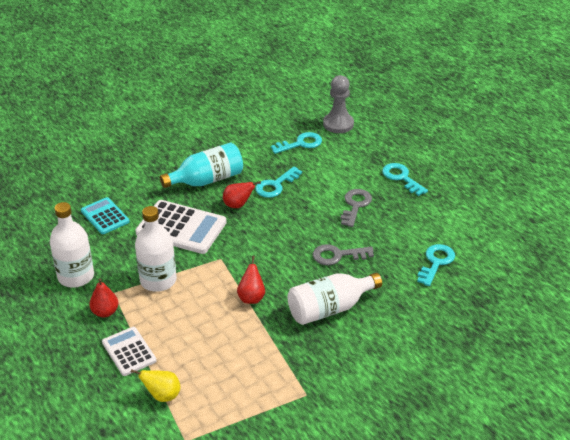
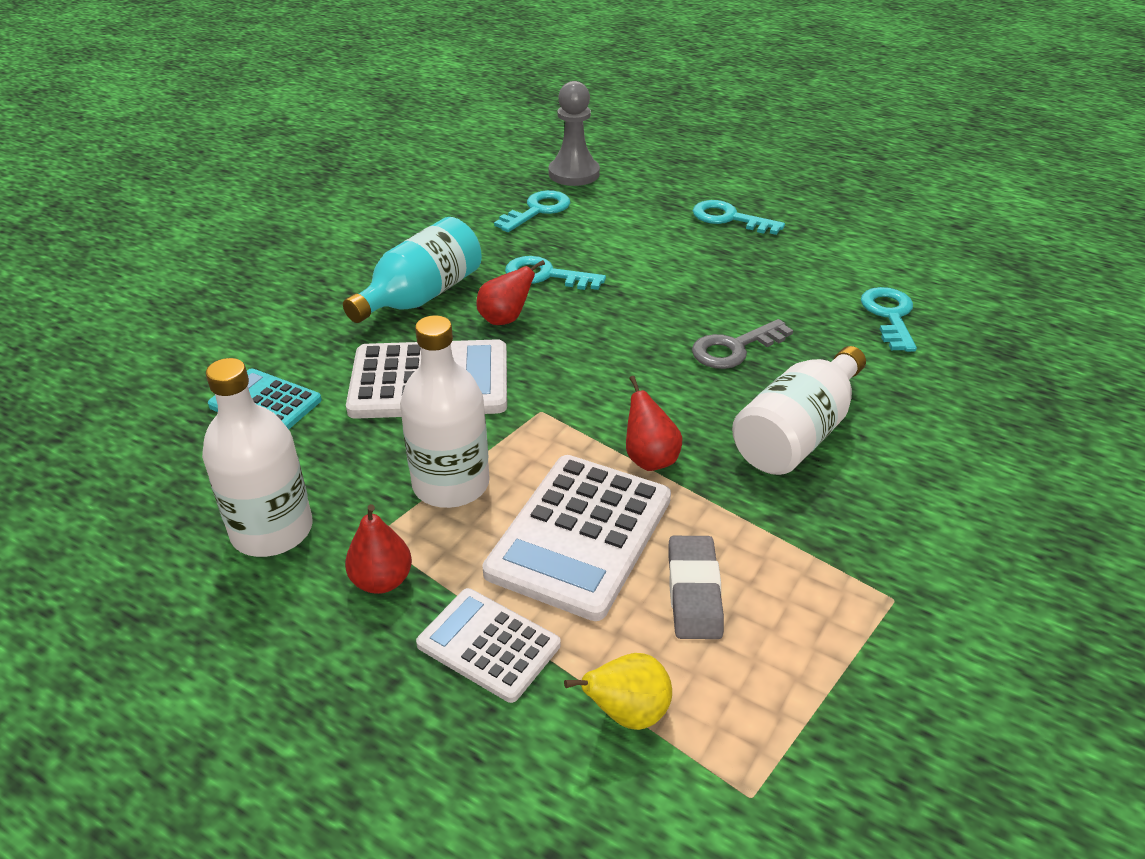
camera: 25 degrees left, 0 degrees up
turquoise key [256,167,302,198] -> turquoise key turned 90 degrees clockwise [505,256,606,290]
grey key [341,189,372,227] -> none
none -> white calculator [482,455,671,621]
none -> grey eraser [668,536,724,639]

